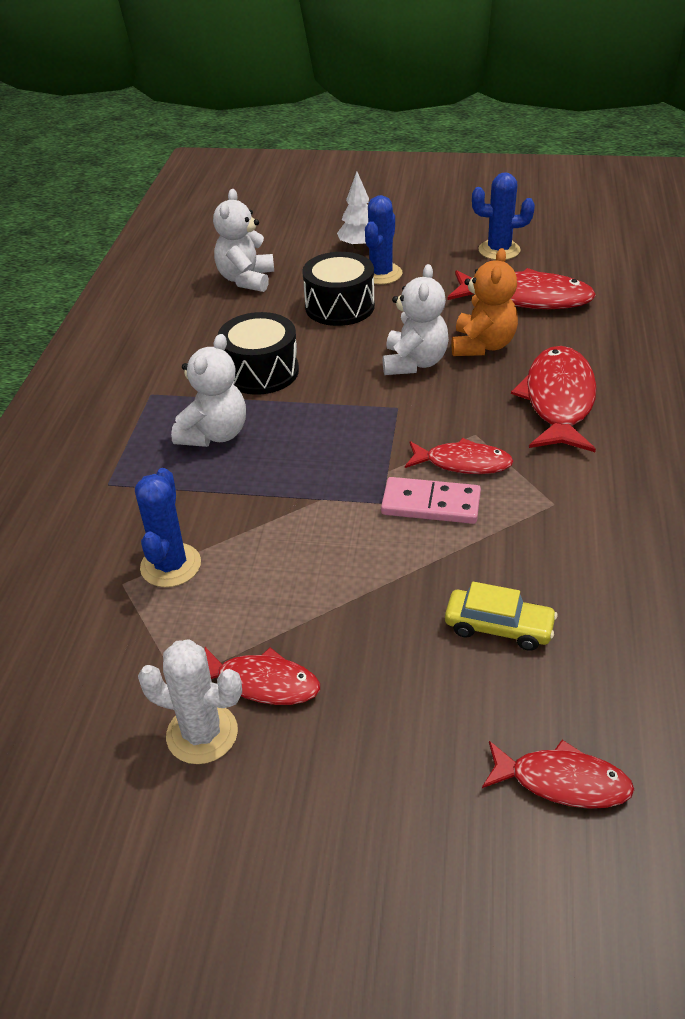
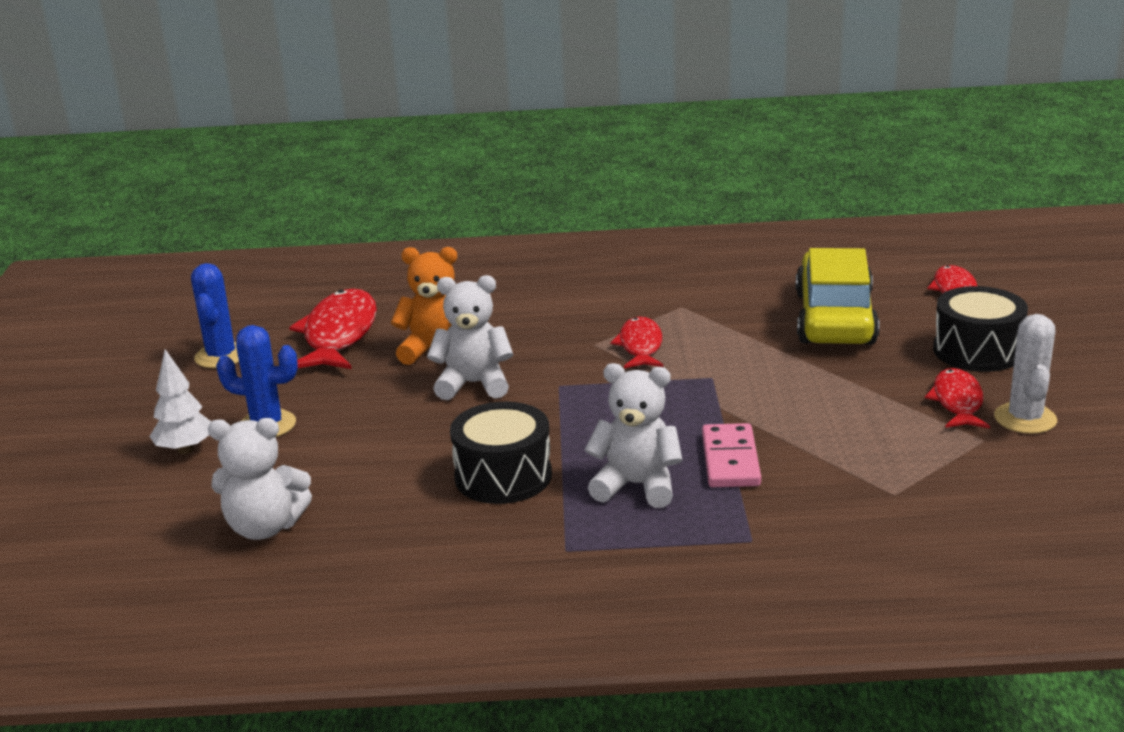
camera: 100 degrees left, 15 degrees down
blue cactus [135,468,201,587] -> none
black drum [302,252,375,326] -> black drum moved to [933,286,1028,372]
pink domino [381,477,481,524] -> pink domino moved to [702,423,761,487]
yellow car [445,582,558,651] -> yellow car [796,248,880,345], size x2.02
red fish [511,346,597,452] -> none

